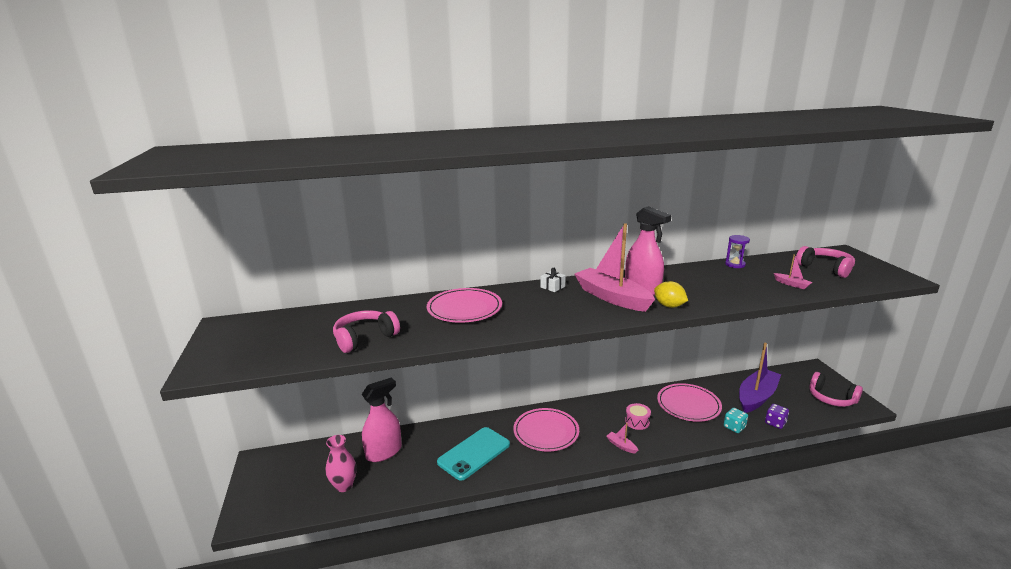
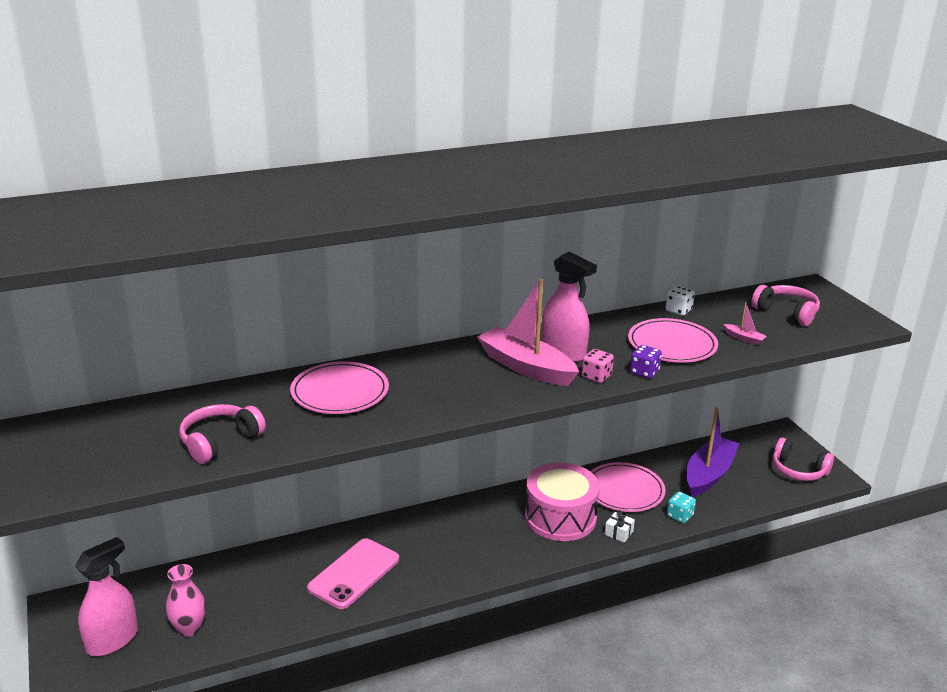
camera: 10 degrees left, 5 degrees up
pink spray bottle [362,378,402,462] -> pink spray bottle moved to [75,537,138,656]
turquoise phone [437,427,510,481] -> pink phone [307,538,399,609]
pink plate [513,408,579,452] -> pink plate moved to [628,318,718,363]
white gift [540,268,566,292] -> white gift moved to [605,510,635,543]
pink boat [607,423,638,454] -> none
pink drum [625,403,651,430] -> pink drum [525,462,600,541], size x2.32
yellow lemon [654,281,688,308] -> pink dice [581,349,614,383]
purple hourglass [725,235,750,268] -> white dice [666,286,695,316]
purple dice [765,404,789,429] -> purple dice moved to [630,345,662,379]

